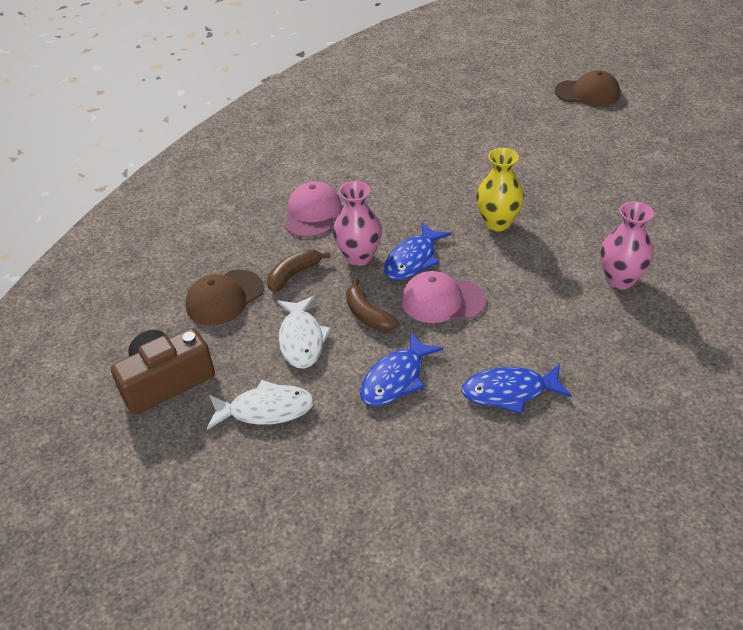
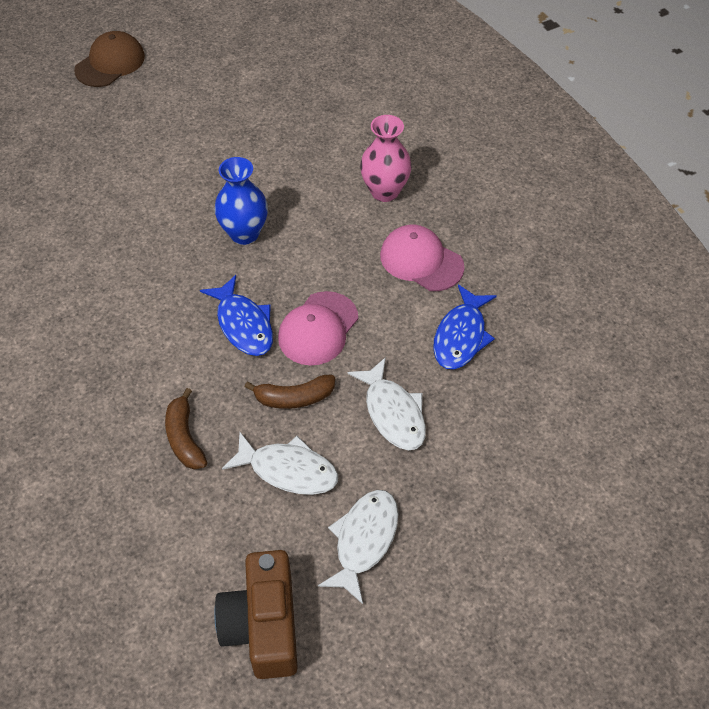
camera: 65 degrees left, 10 degrees up
brown cap [186,270,264,326] -> none
pink cap [284,182,341,237] -> pink cap moved to [380,225,464,291]
pink vase [333,181,382,266] -> none
blue fish [360,332,443,406] -> white fish [348,357,426,450]
yellow vase [476,148,524,231] -> blue vase [214,157,268,245]

